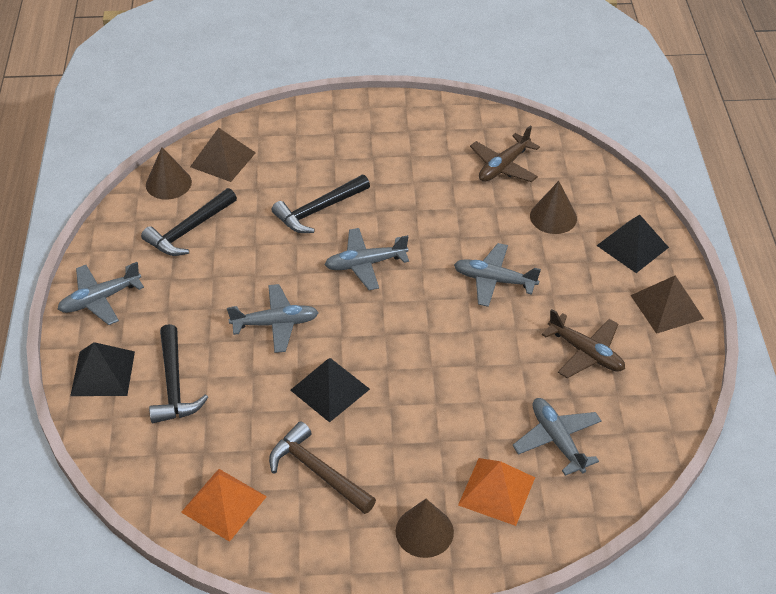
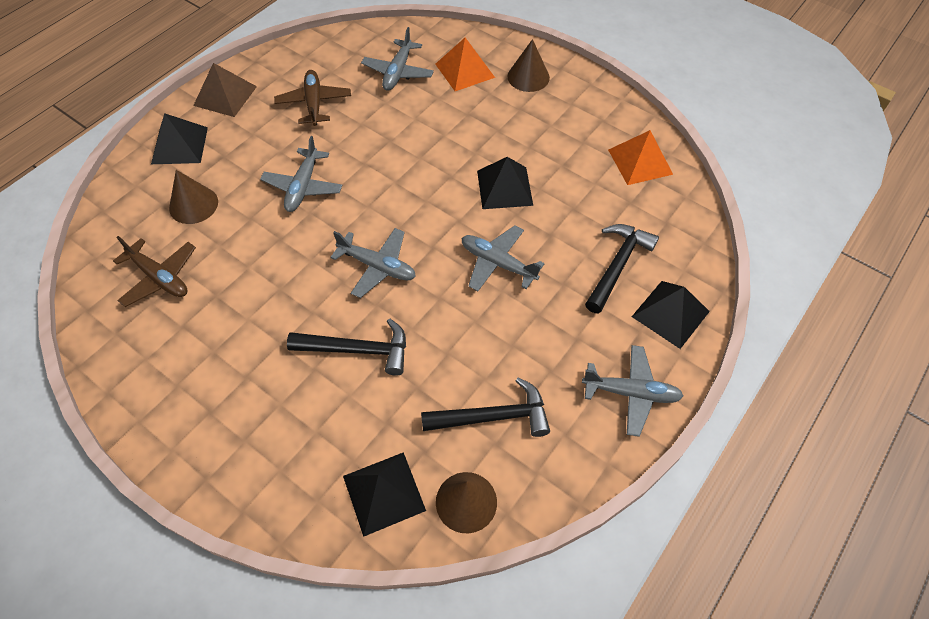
camera: 140 degrees left, 10 degrees up
brown pyramid [190,128,256,182] -> black pyramid [343,452,426,537]
brown hammer [269,421,376,514] -> none
grey plane [454,243,541,307] -> grey plane turned 45 degrees clockwise [260,136,343,212]
brown plane [470,126,540,182] -> brown plane turned 45 degrees clockwise [113,236,196,307]

